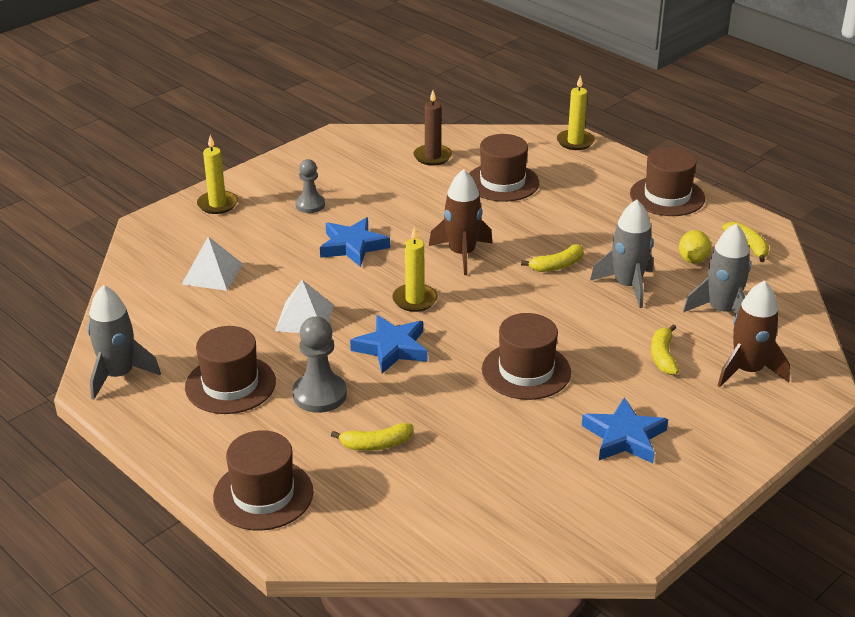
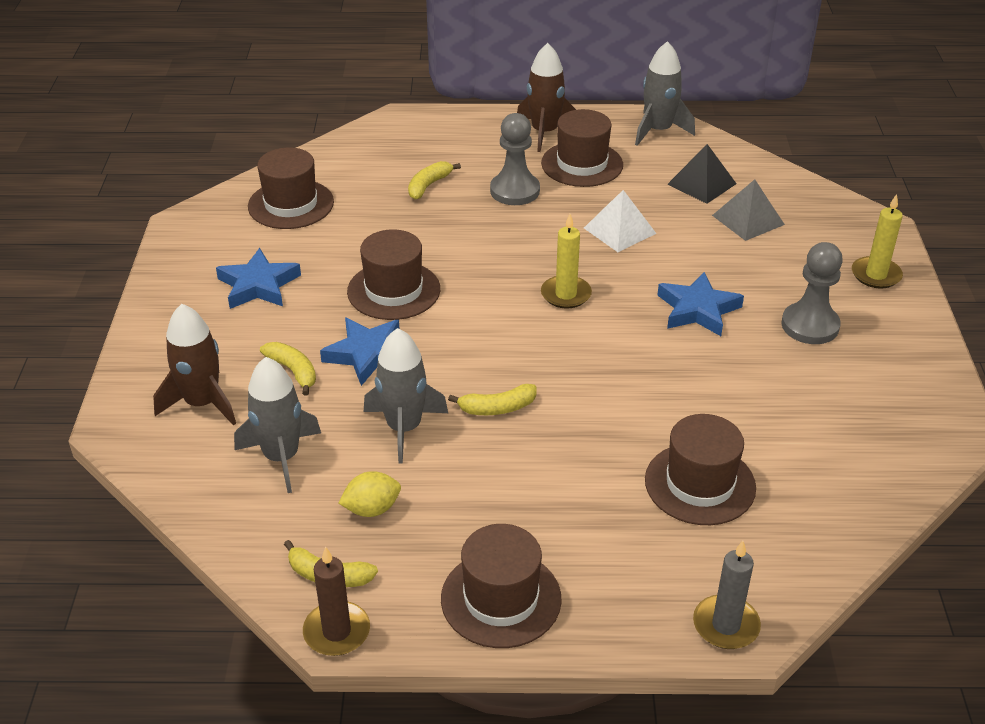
camera: 135 degrees right, 5 degrees up
white pyramid [182,236,243,291] -> grey pyramid [712,179,785,241]
brown hat [213,430,314,531] -> brown hat moved to [248,147,334,229]
grey pawn [295,159,325,213] -> grey pawn [781,242,843,344], size x1.50
blue star [350,315,428,374] -> blue star moved to [320,318,399,386]
brown candle [414,90,452,165] -> brown candle moved to [303,546,370,656]
brown rocket [429,169,493,275] -> brown rocket moved to [517,43,576,152]
yellow banana [521,244,584,272] -> yellow banana turned 120 degrees counterclockwise [448,384,536,415]
yellow candle [557,75,595,150] -> grey candle [693,541,761,649]
yellow lemon [679,230,711,264] -> yellow lemon turned 75 degrees counterclockwise [338,471,401,517]
none -> black pyramid [668,144,737,204]

